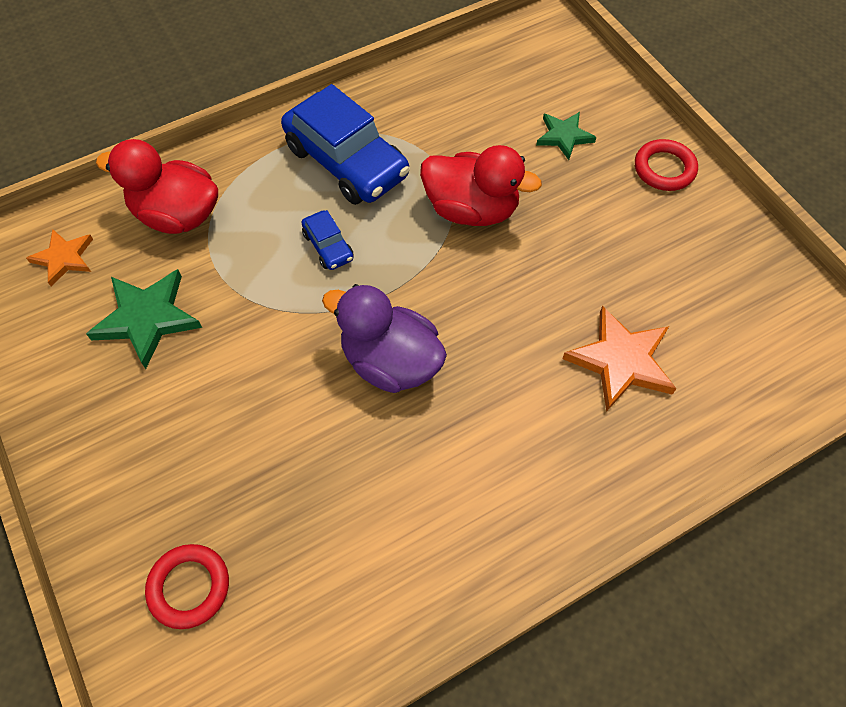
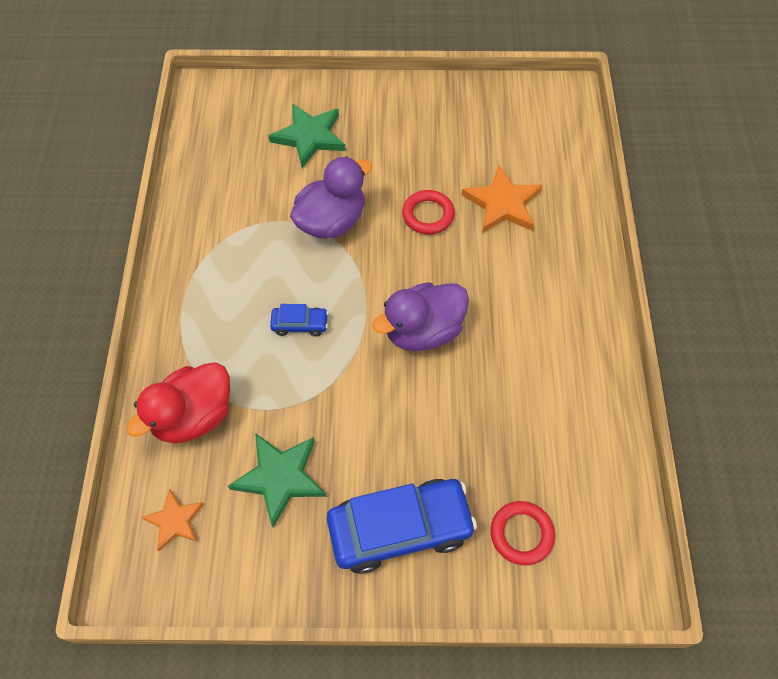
camera: 60 degrees left, 0 degrees up
blue car [281,84,410,205] -> blue car moved to [327,479,477,574]
red duck [420,145,542,226] -> purple duck [290,156,372,239]
green star [536,112,597,160] -> green star [269,104,346,168], size x1.61
red ring [635,139,698,191] -> red ring moved to [402,190,455,235]

